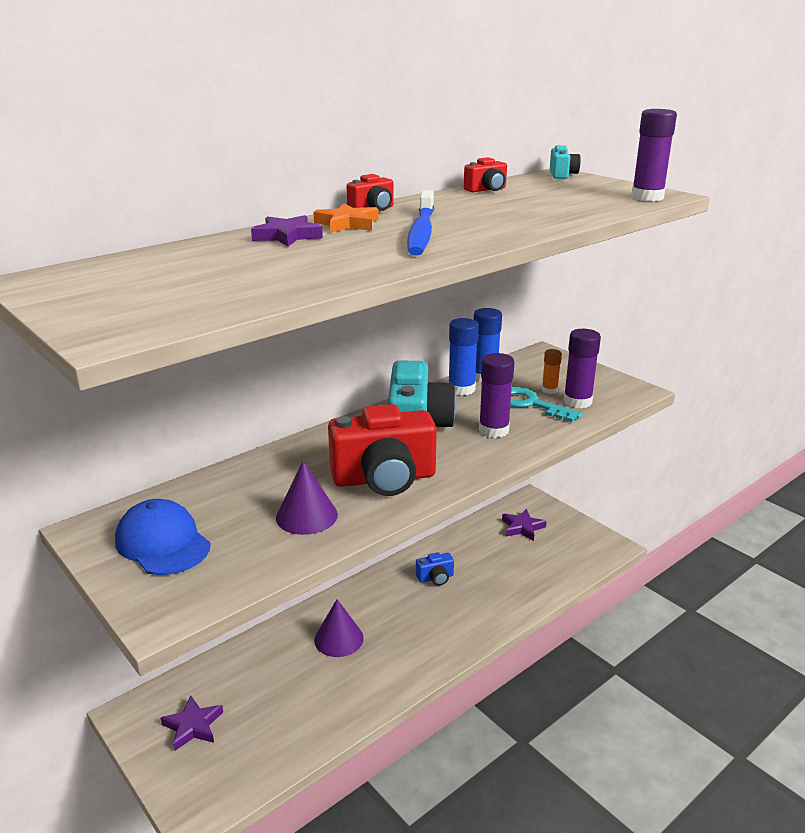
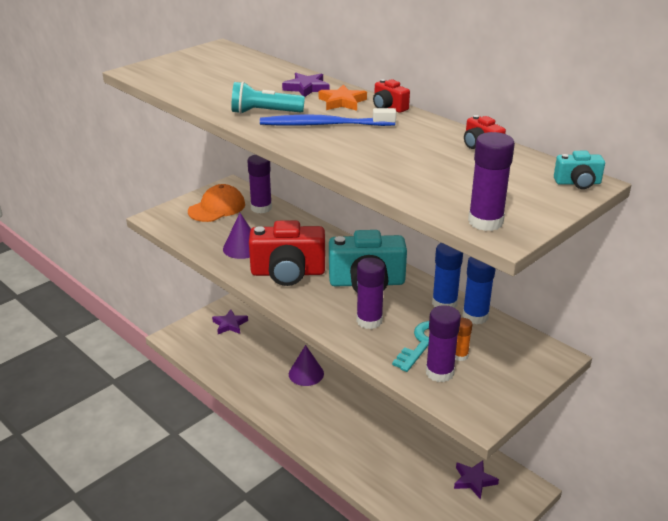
camera: 85 degrees right, 5 degrees up
blue cap [115,499,211,575] -> orange cap [188,184,245,222]
red camera [328,404,437,496] -> red camera turned 75 degrees counterclockwise [249,220,325,286]
blue camera [416,552,454,586] -> none
none -> turquoise flashlight [231,81,305,114]
none -> purple glue stick [247,155,272,213]

